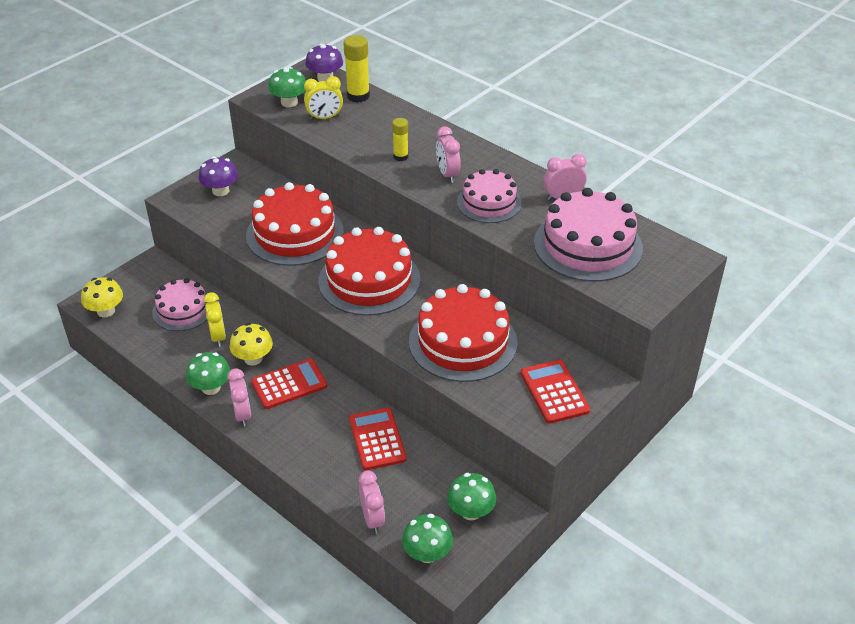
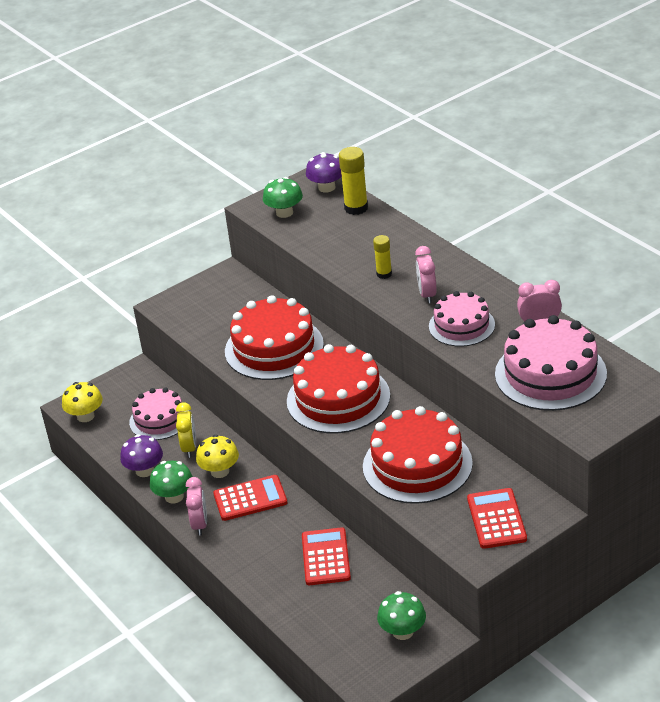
camera: 15 degrees right, 5 degrees down
purple mushroom [199,156,238,196] -> purple mushroom moved to [120,434,163,477]
yellow clock [304,76,343,120] -> none
pink clock [359,471,385,534] -> none
green mushroom [402,514,453,563] -> none

